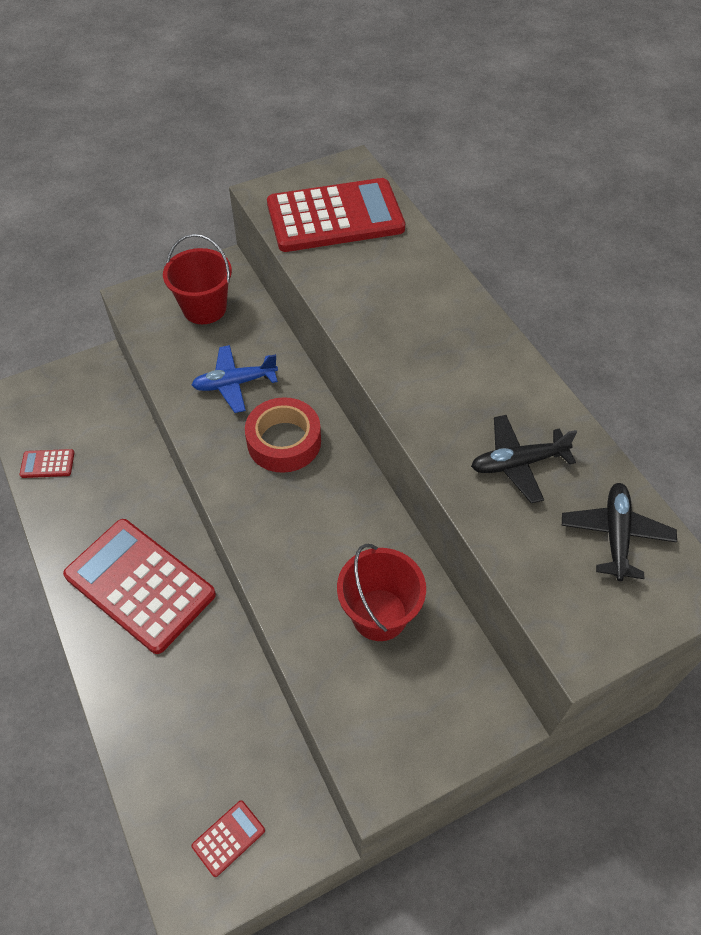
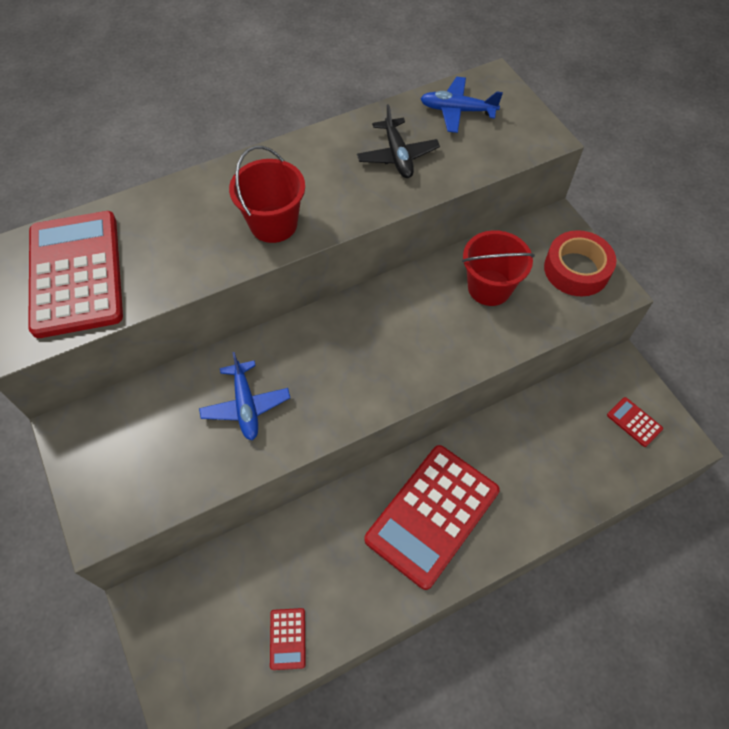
camera: 90 degrees left, 5 degrees up
red bucket [163,234,232,324] -> red bucket moved to [229,146,305,243]
red tape [245,397,321,473] -> red tape moved to [544,230,616,297]
black plane [562,483,677,581] -> blue plane [420,77,503,133]

